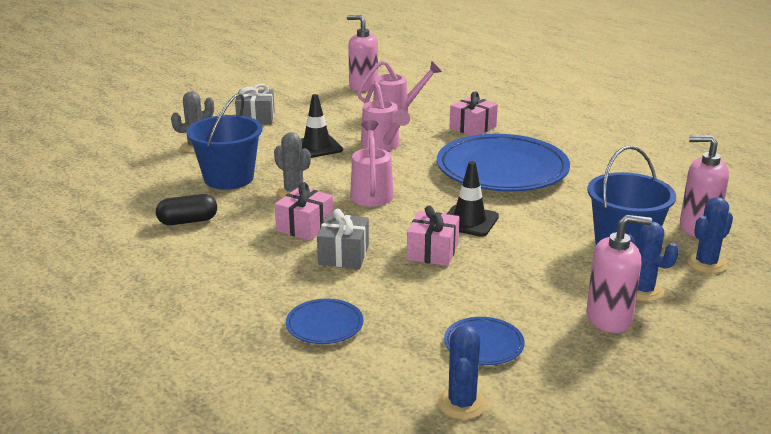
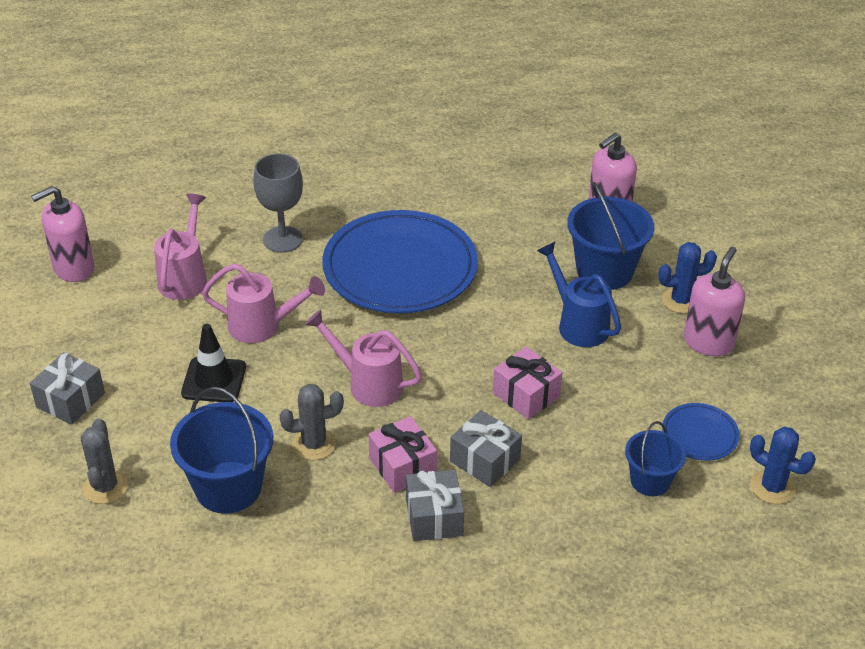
camera: 60 degrees left, 15 degrees up
black capsule [156,194,217,225] -> none
blue plate [286,299,364,344] -> none
black traffic cone [447,161,499,236] -> none
pink gift [449,91,498,136] -> grey goblet [253,153,303,253]
blue cactus [686,197,733,274] -> none
none -> grey gift [406,470,464,541]
none -> blue watering can [537,242,621,347]
none -> blue bucket [625,421,686,496]

